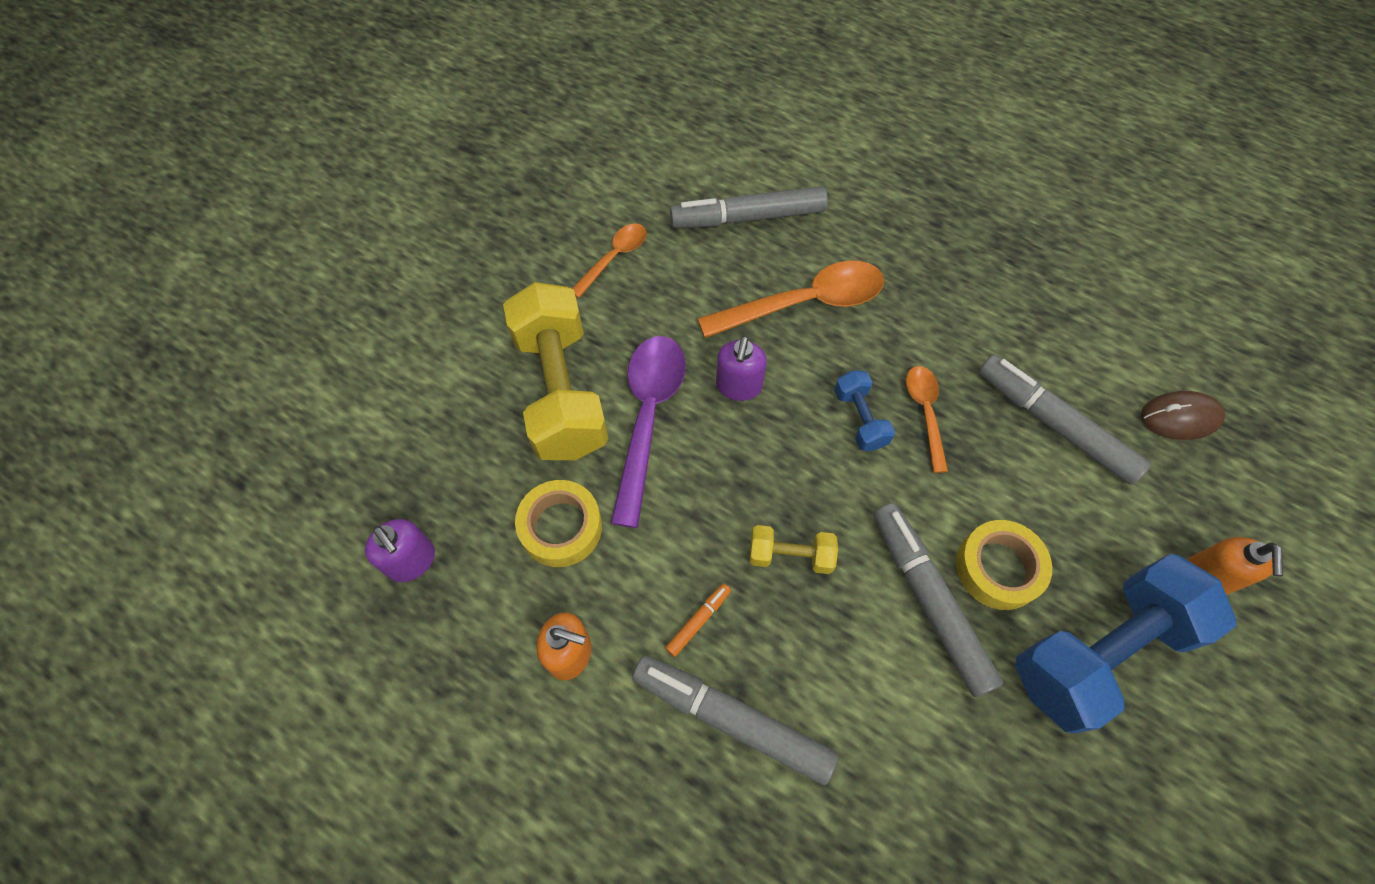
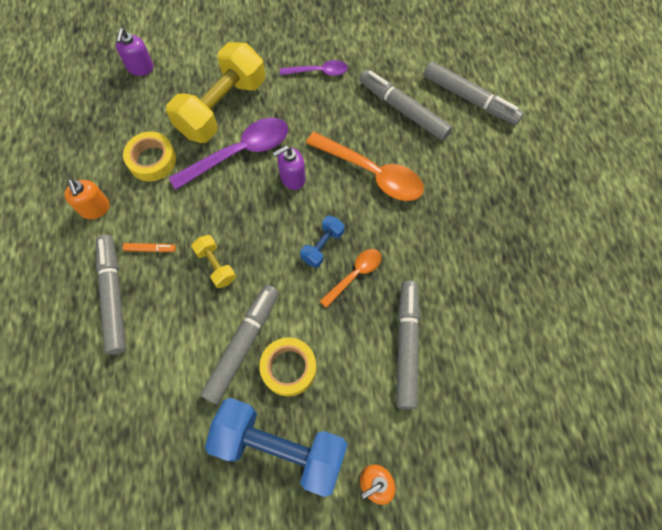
camera: 50 degrees right, 5 degrees up
purple soap dispenser [365,519,435,582] -> purple soap dispenser moved to [116,28,154,76]
orange spoon [572,224,647,298] -> purple spoon [280,60,348,76]
brown mouse [1141,391,1225,440] -> none
none -> grey marker [424,61,524,125]

